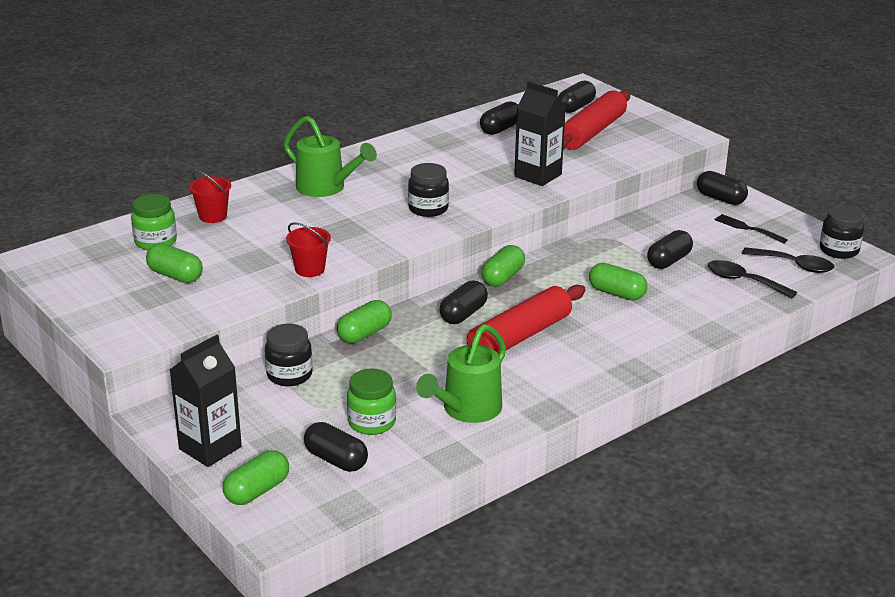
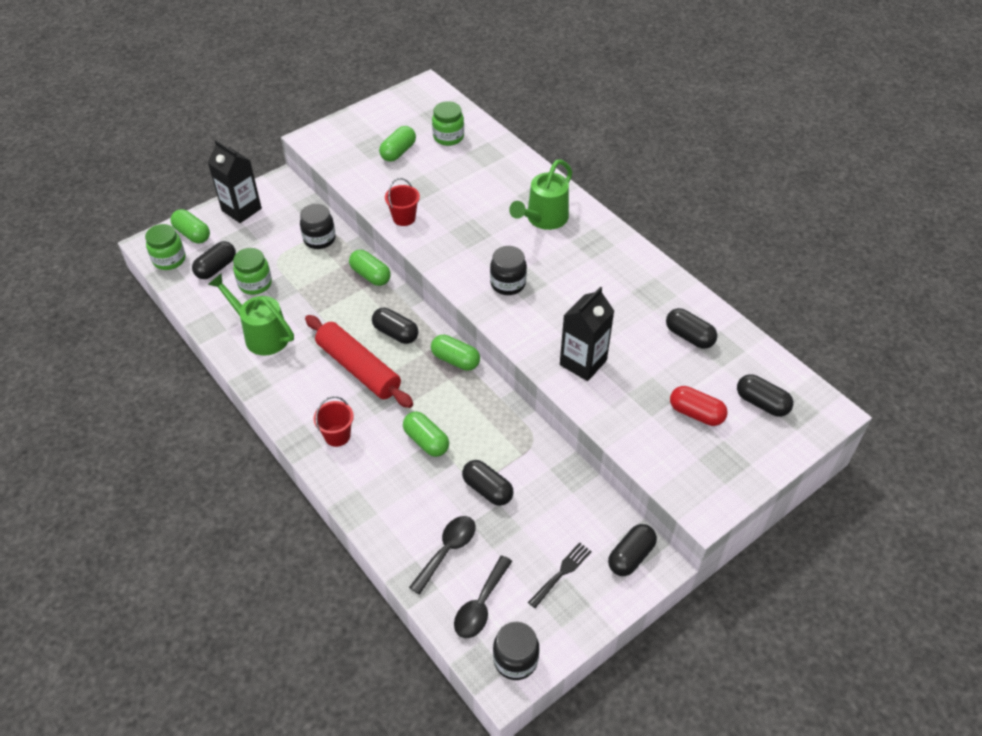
camera: 90 degrees right, 20 degrees up
red bucket [189,170,231,223] -> red bucket moved to [313,396,354,447]
red rolling pin [563,90,630,150] -> red capsule [670,386,728,426]
green capsule [589,263,647,300] -> green capsule turned 75 degrees counterclockwise [403,412,449,457]
none -> green jar [145,224,186,270]

